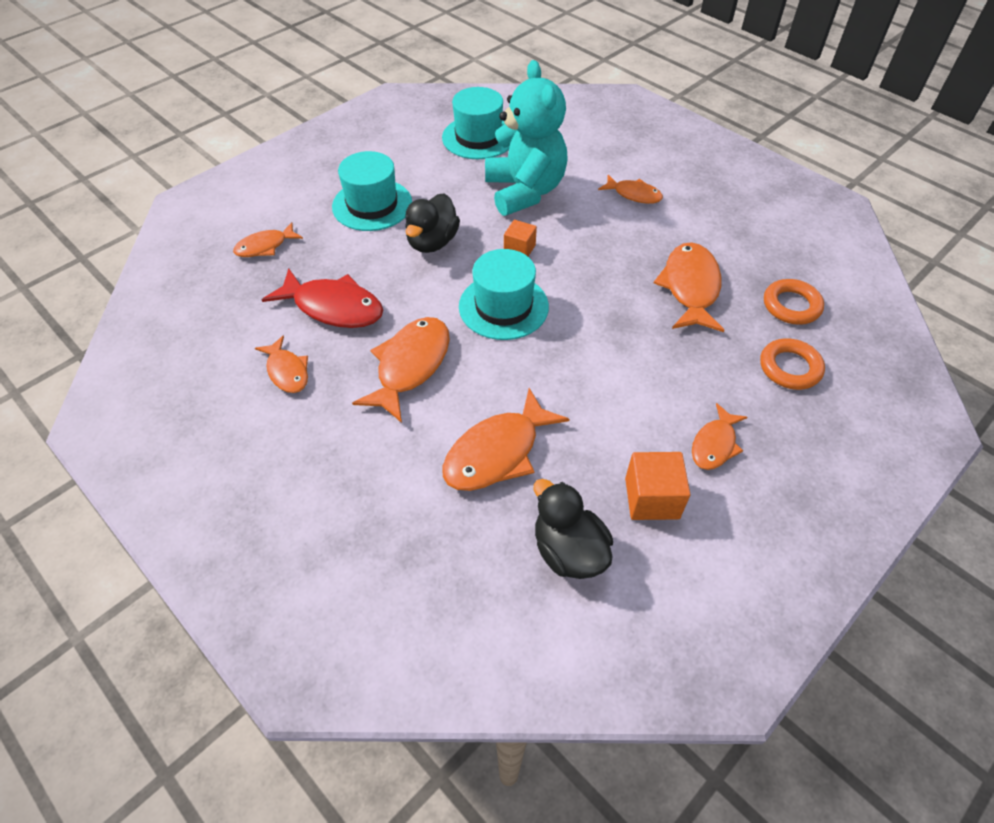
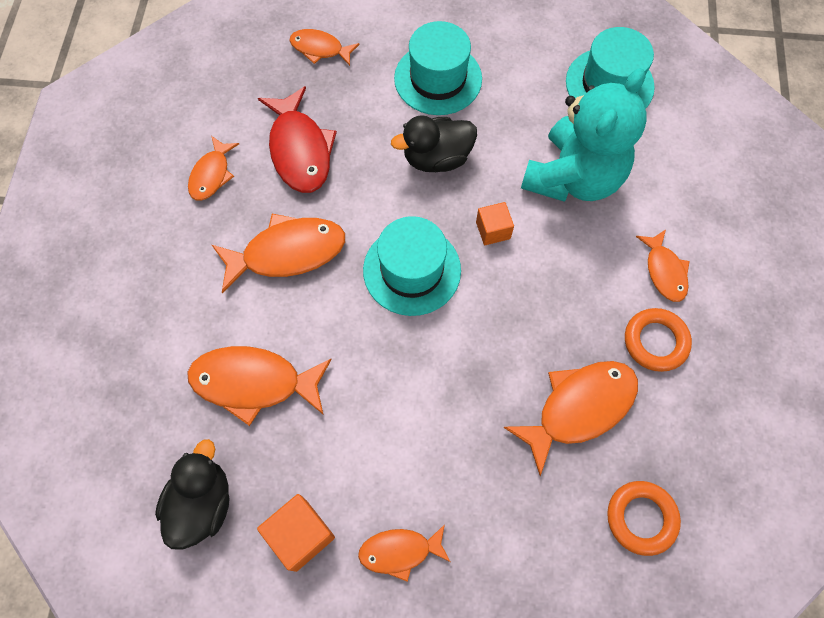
camera: 50 degrees right, 15 degrees up
orange ring [760,338,825,390] -> orange ring moved to [625,308,692,372]

